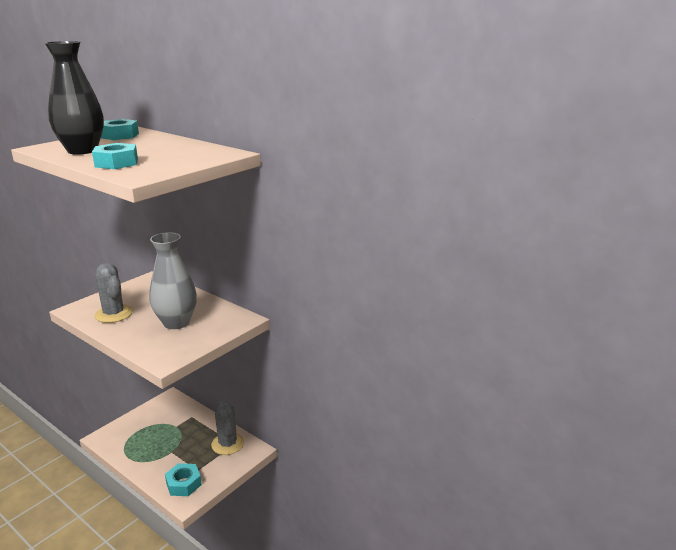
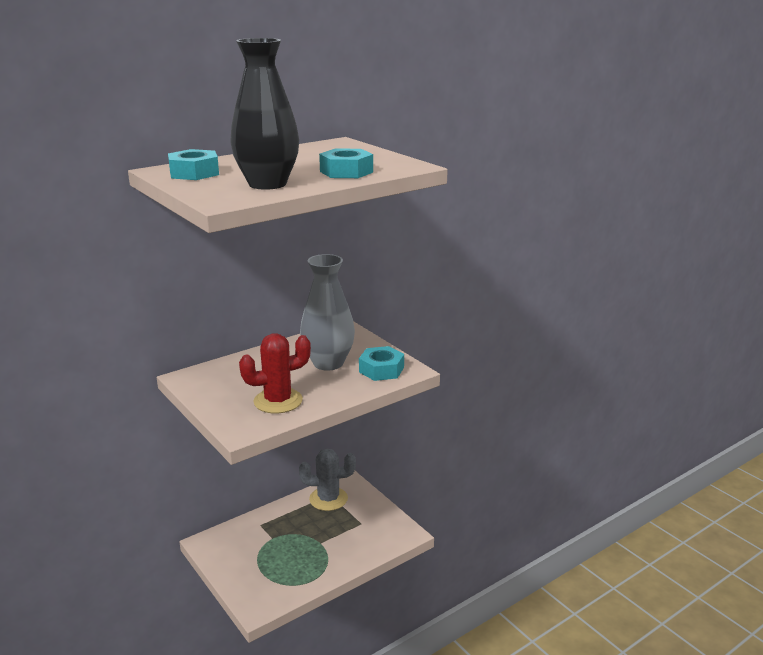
camera: 75 degrees left, 0 degrees up
grey cactus [94,263,133,323] -> red cactus [239,333,311,413]
turquoise nut [165,463,202,496] -> turquoise nut moved to [359,346,404,381]

